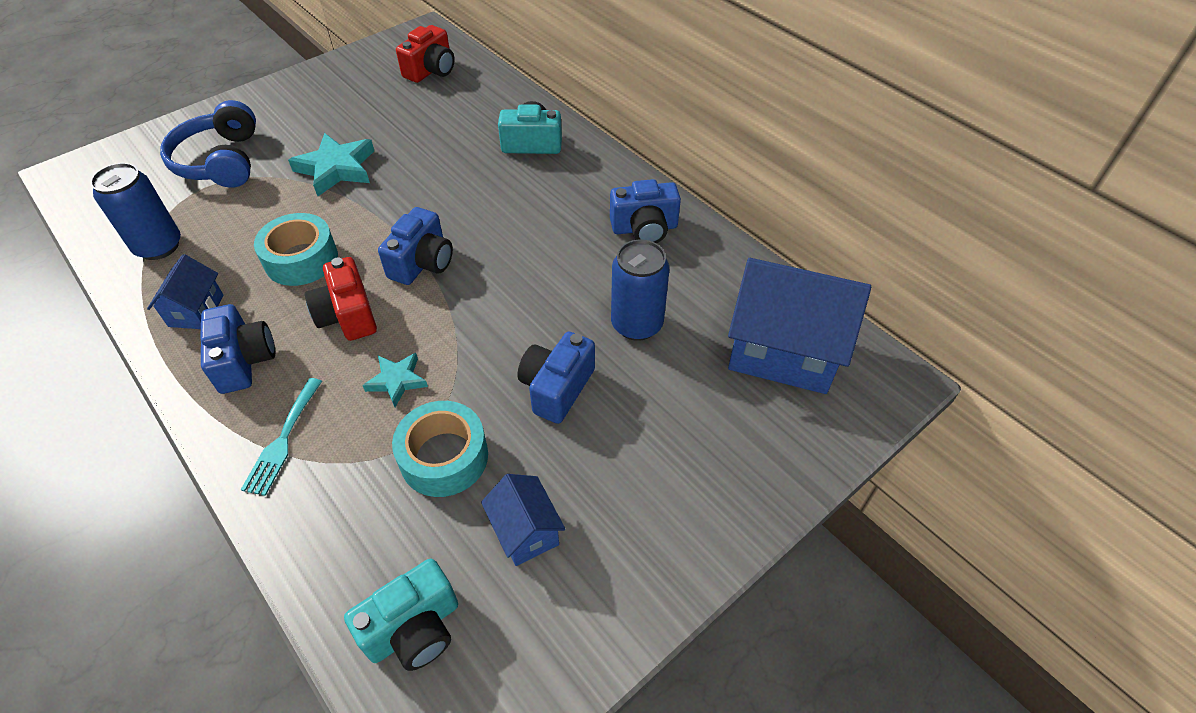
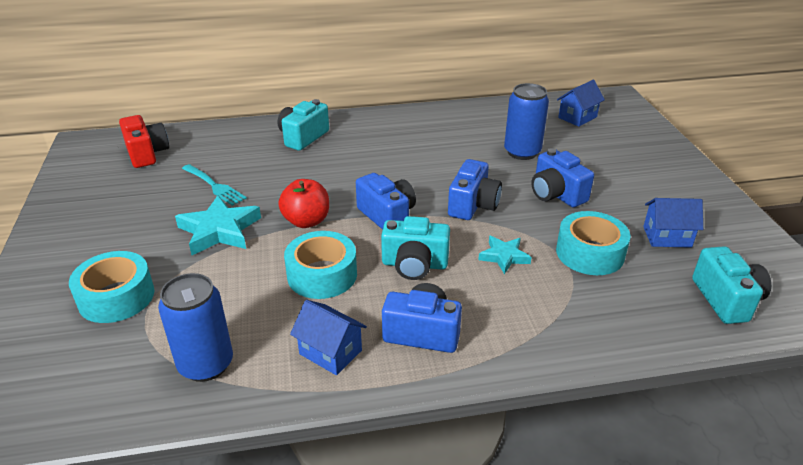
camera: 60 degrees left, 15 degrees down
blue headphones [160,100,256,188] -> turquoise tape [69,251,154,323]
turquoise fork [241,378,322,496] -> turquoise fork moved to [182,164,247,206]
red camera [305,257,377,341] -> turquoise camera [381,216,450,280]
blue camera [610,179,681,243] -> blue camera moved to [448,159,502,220]
blue house [728,258,871,394] -> blue house [557,80,605,127], size x0.50
none -> red apple [278,179,329,228]

